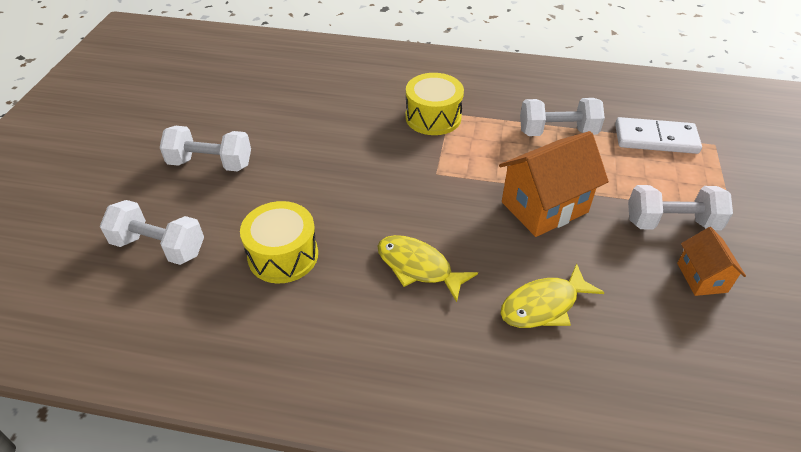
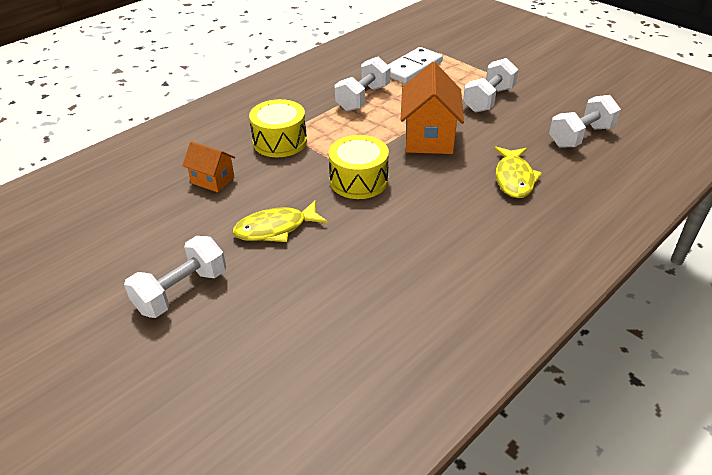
camera: 55 degrees left, 5 degrees down
white dumbbell [100,200,204,265] -> white dumbbell moved to [549,95,621,148]
yellow drum [240,201,318,284] -> yellow drum moved to [328,135,389,199]
yellow fish [377,235,478,302] -> yellow fish moved to [233,200,328,242]
orange house [677,227,746,296] -> orange house moved to [182,141,235,192]

